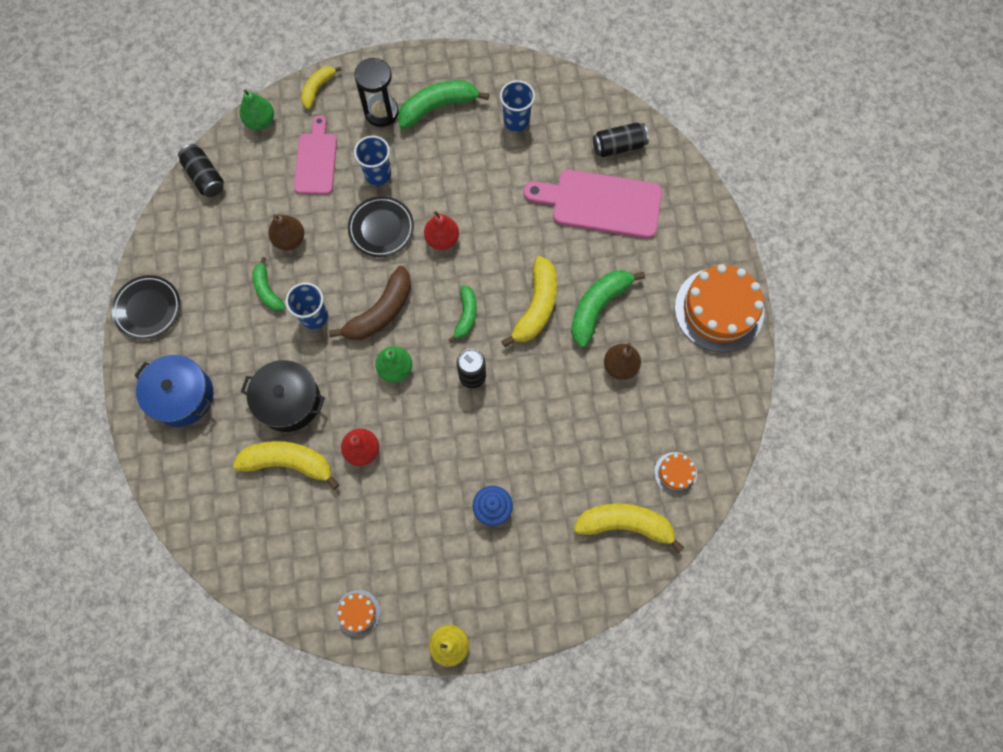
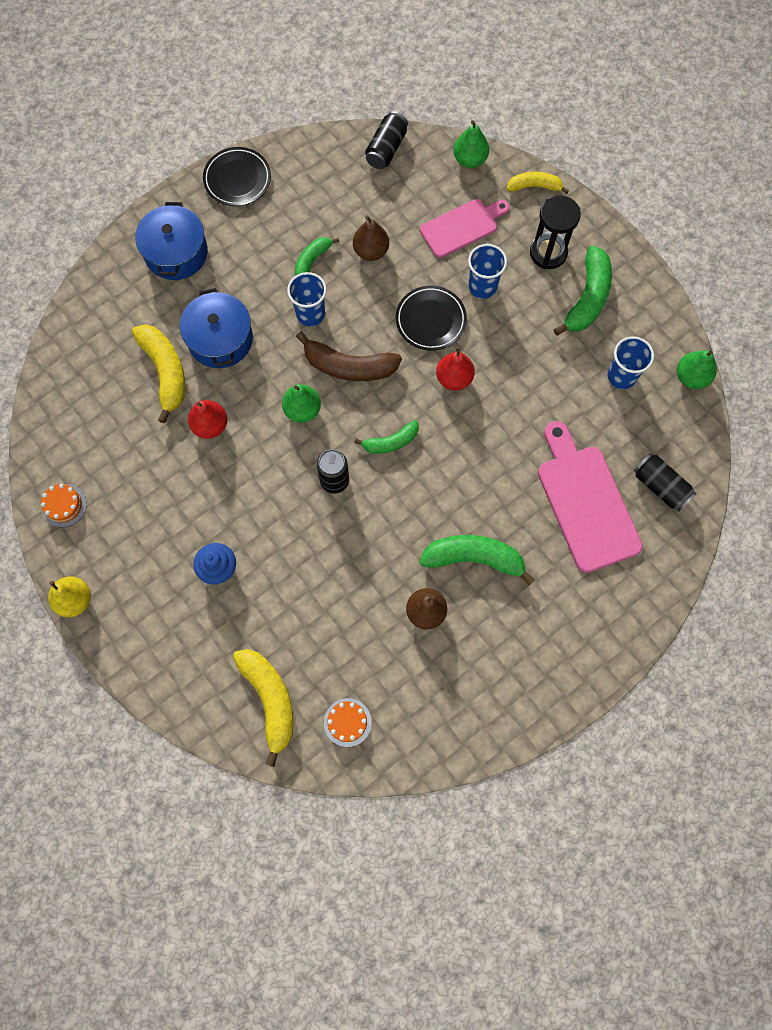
camera: 60 degrees right, 0 degrees up
black pot [241,360,325,432] -> blue pot [180,288,253,368]
green banana [398,80,489,129] -> green banana turned 75 degrees clockwise [554,246,612,335]
yellow banana [501,256,557,347] -> none
orange cake [675,264,764,352] -> none
none -> green pear [677,350,717,389]

